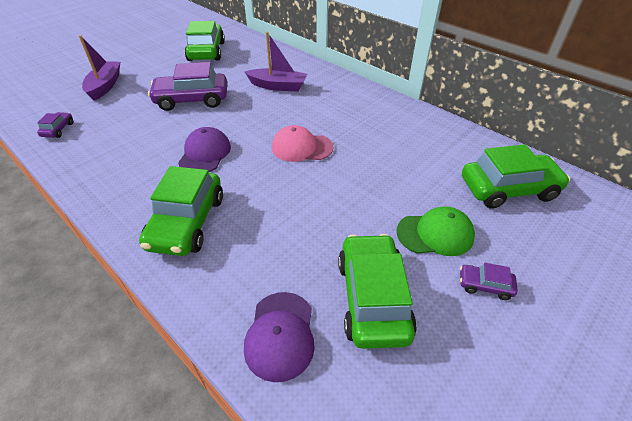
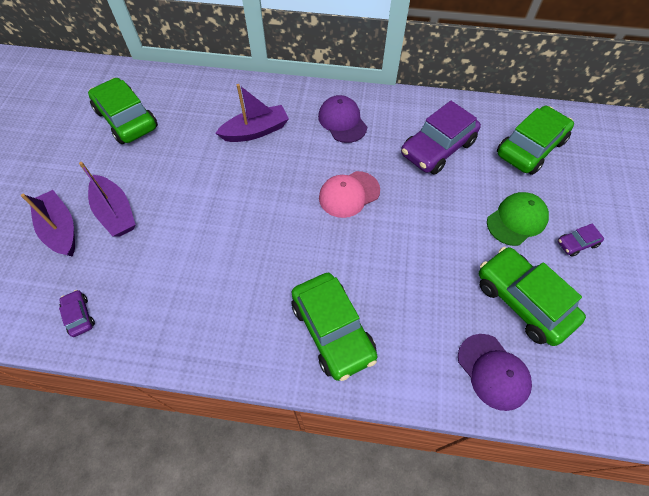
camera: 35 degrees left, 15 degrees up
purple car [148,62,227,111] -> purple car moved to [401,101,481,175]
purple cap [178,127,231,172] -> purple cap moved to [318,95,367,143]
none -> purple boat [79,162,136,236]

